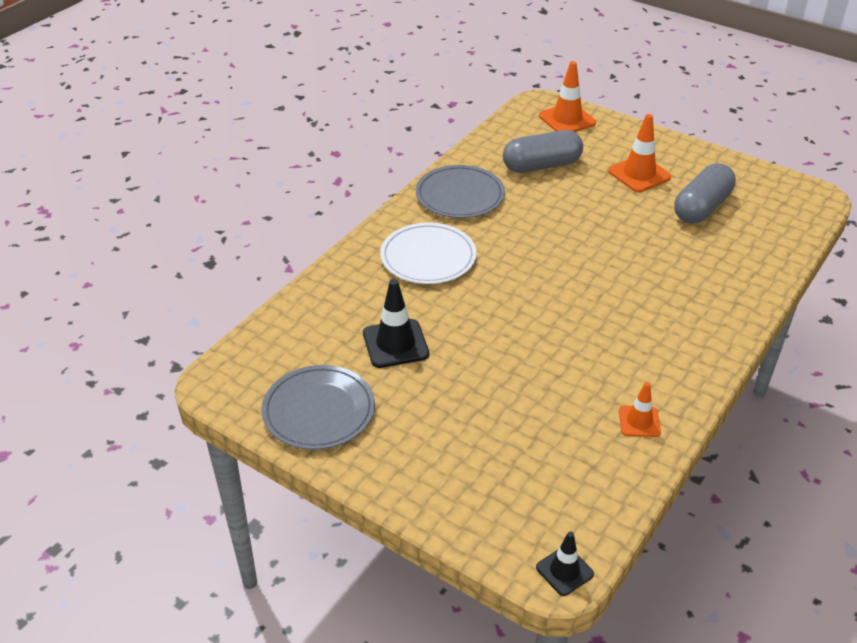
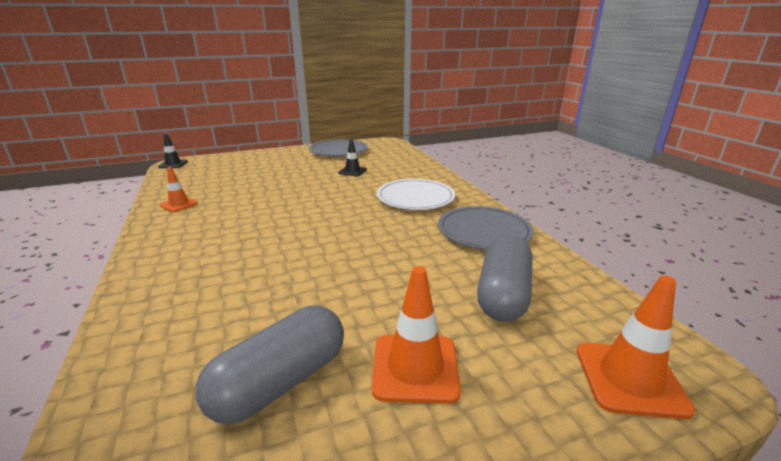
camera: 125 degrees right, 15 degrees down
black traffic cone [363,279,429,368] -> black traffic cone [338,140,367,176], size x0.62
grey capsule [674,163,736,224] -> grey capsule turned 60 degrees clockwise [196,306,344,424]

